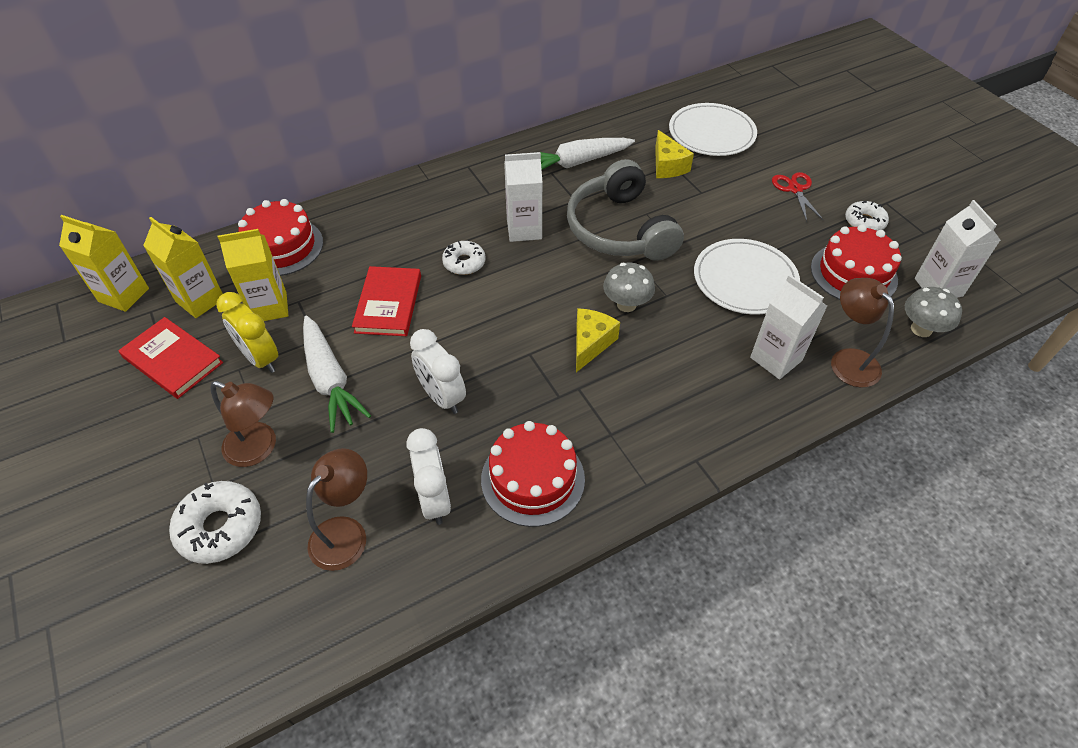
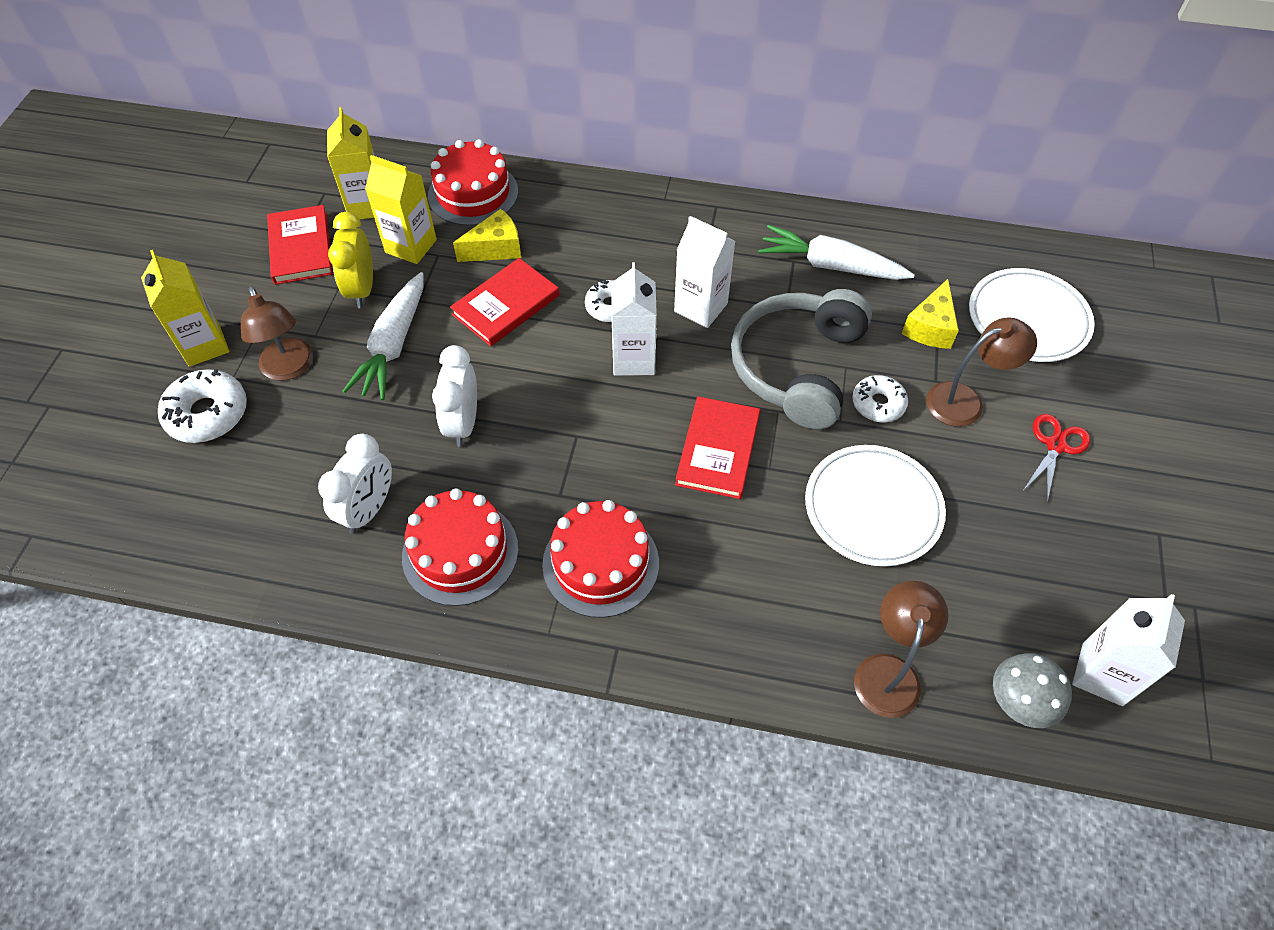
camera: 40 degrees right, 5 degrees up
yellow carton [59,215,149,312] -> yellow carton moved to [141,250,229,367]
brown lamp [306,448,367,571] -> brown lamp moved to [926,317,1037,427]
yellow cheese [576,308,620,372] -> yellow cheese moved to [453,209,521,262]
grey mushroom [603,263,655,312] -> red book [675,396,760,499]
white carton [750,275,827,380] -> white carton moved to [611,262,657,376]
red cake [811,224,902,300] -> red cake moved to [542,500,659,618]
white donut [845,201,889,231] -> white donut moved to [852,375,908,423]

